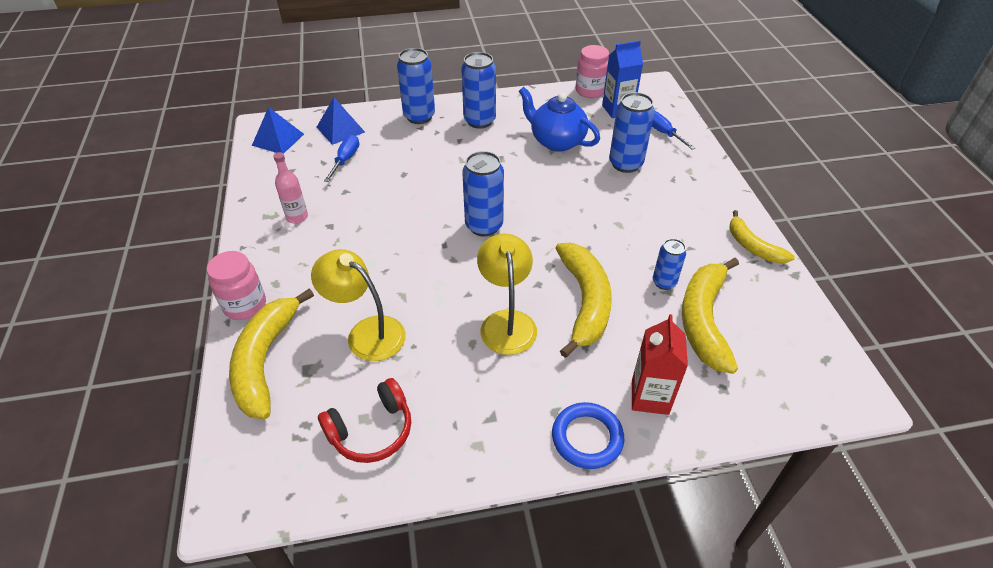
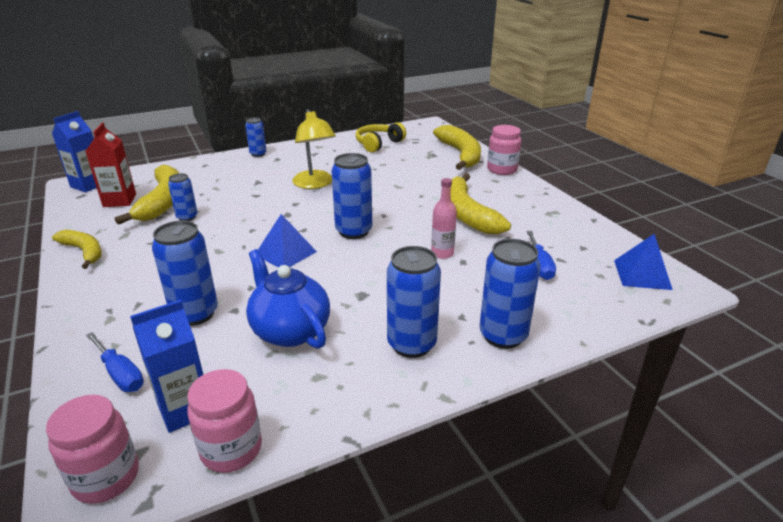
camera: 165 degrees right, 15 degrees down
pink bottle [273,152,308,224] -> pink bottle moved to [431,178,457,259]
yellow lamp [311,249,406,361] -> none
blue pyramid [317,98,365,145] -> blue pyramid moved to [258,214,317,268]
red headphones [318,378,411,463] -> yellow headphones [356,122,406,152]
blue teapot [519,87,600,152] -> blue teapot turned 150 degrees counterclockwise [246,249,330,349]
blue ring [552,402,624,469] -> blue can [245,117,266,157]
yellow banana [556,243,612,358] -> yellow banana moved to [451,173,511,234]
red carton [632,314,688,415] -> red carton moved to [85,123,136,207]
none -> pink jar [46,395,139,504]
none -> blue carton [52,111,97,193]

